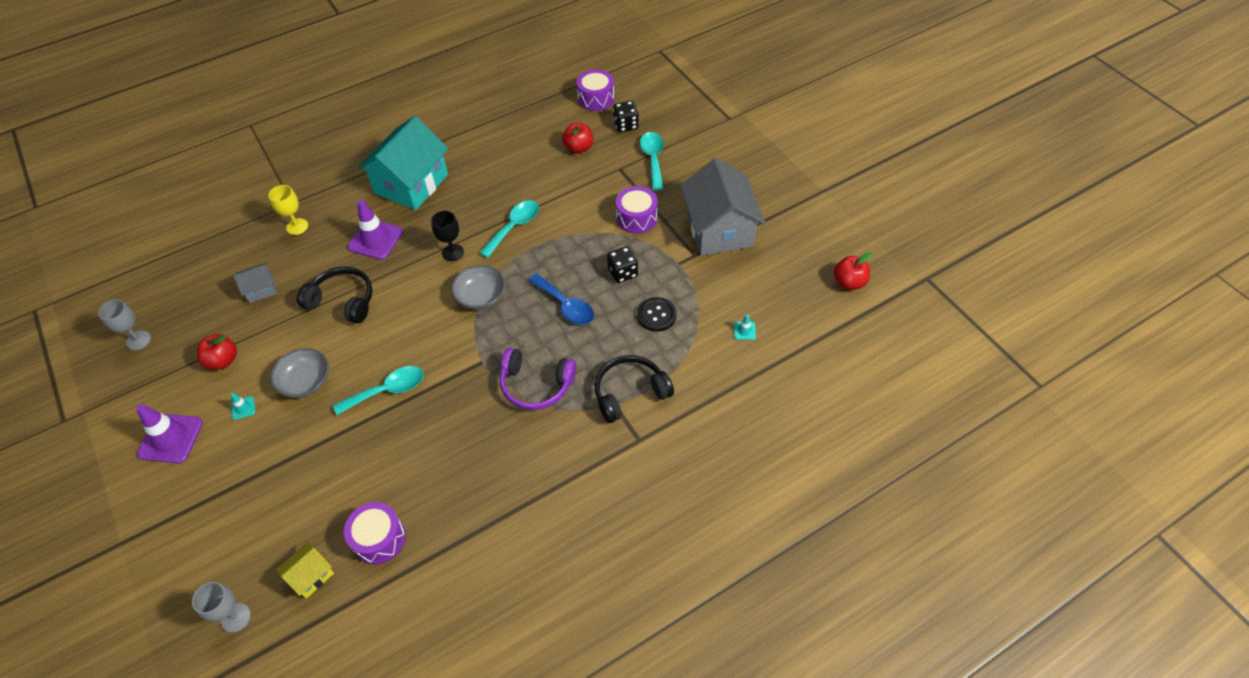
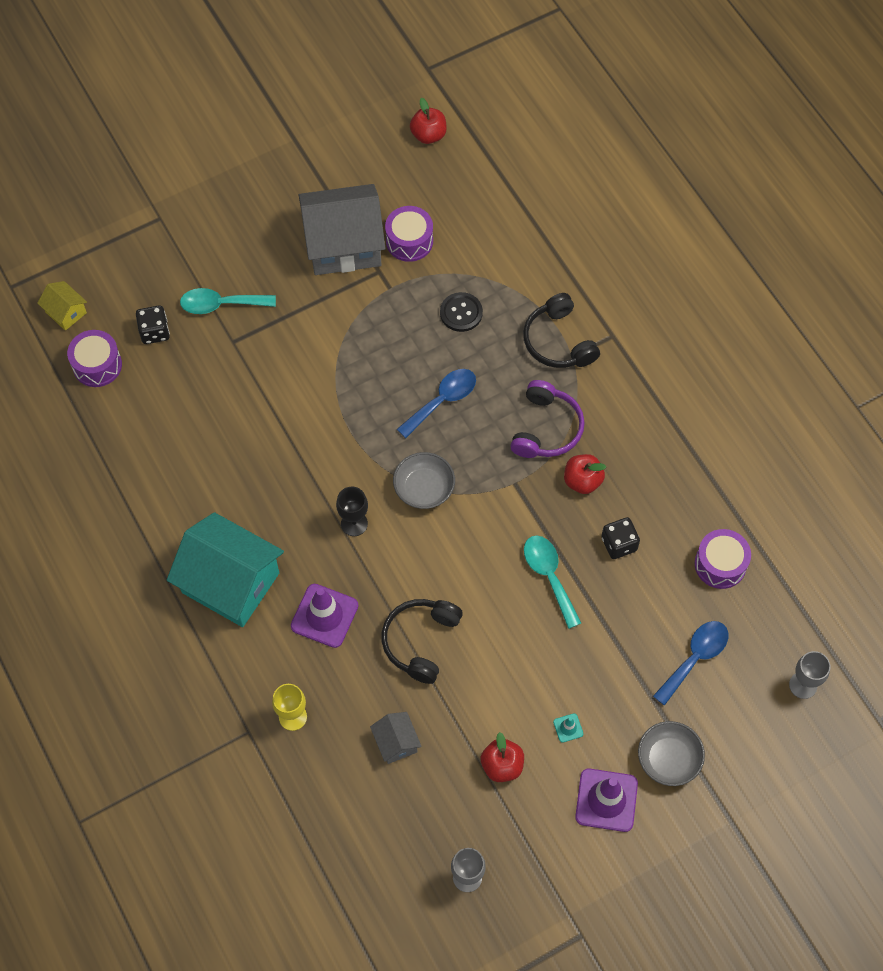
camera: 90 degrees left, 10 degrees up
grey bowl [270,348,329,398] -> grey bowl moved to [638,721,705,786]
yellow house [276,542,334,599] -> yellow house moved to [37,281,87,331]
turquoise spoon [479,200,539,258] -> none
red apple [562,123,593,153] -> red apple moved to [564,454,606,494]
black dice [607,246,638,283] -> black dice moved to [601,517,640,559]
purple drum [616,186,658,234] -> purple drum moved to [385,206,433,262]
turquoise traffic cone [734,314,756,340] -> none
none -> blue spoon [653,621,728,706]

